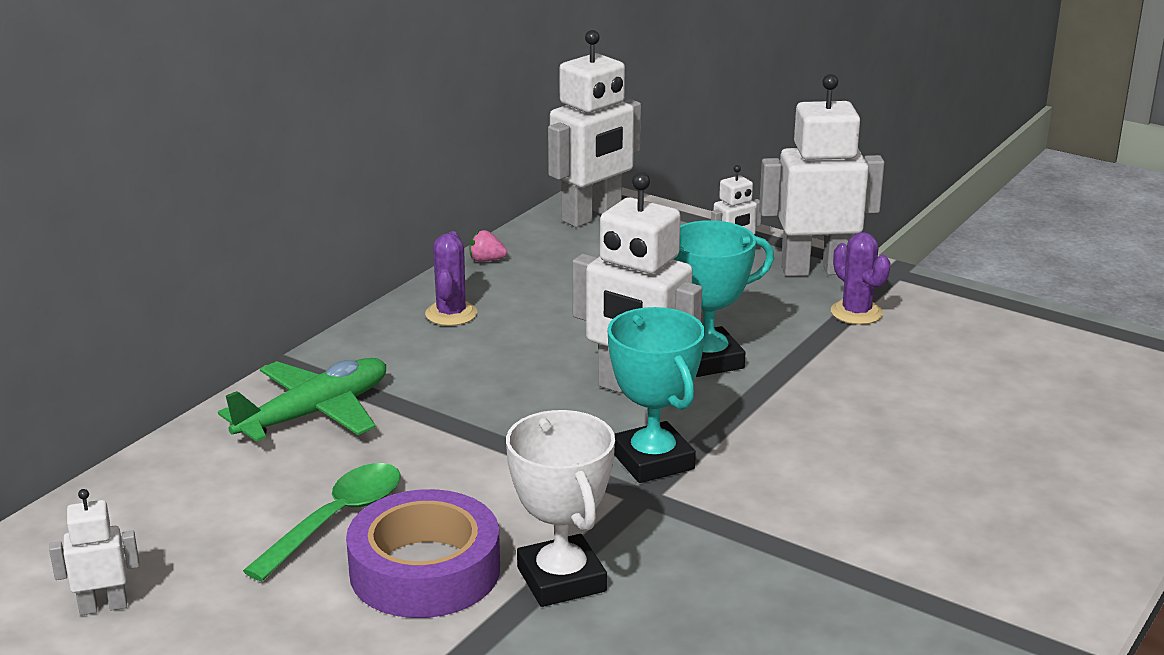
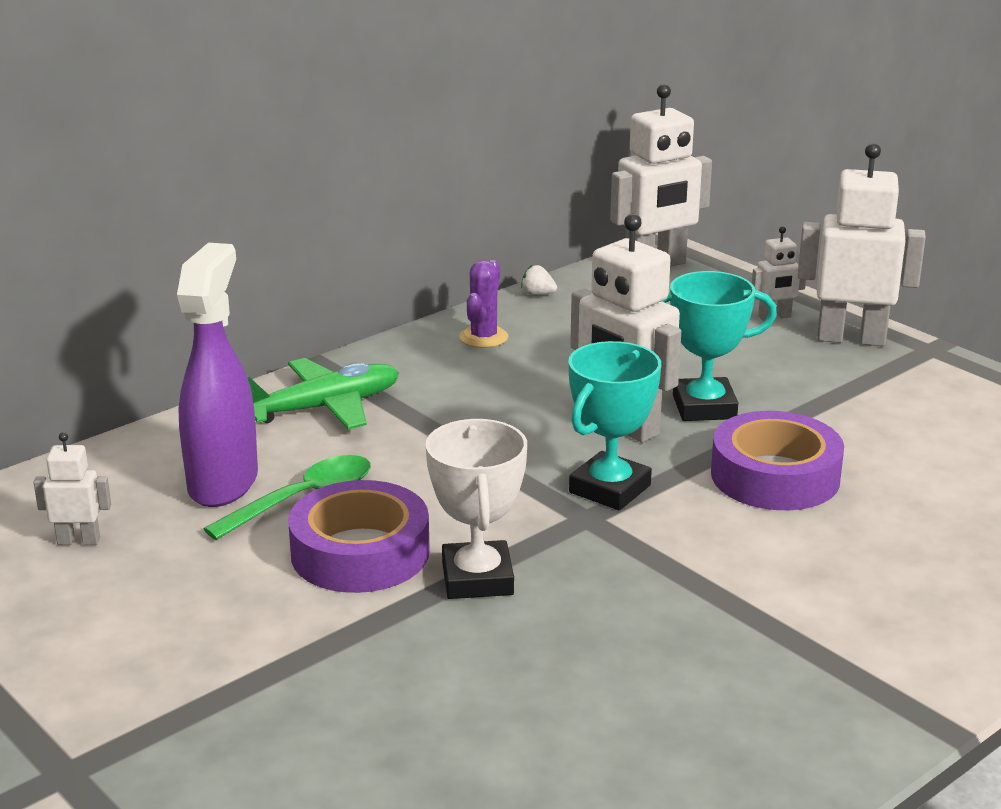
camera: 15 degrees right, 0 degrees up
pink strawberry [470,230,507,262] -> white strawberry [521,265,557,295]
turquoise trophy [607,307,705,483] -> turquoise trophy turned 45 degrees clockwise [569,341,661,510]
purple cactus [831,232,891,325] -> none
none -> purple spray bottle [177,243,258,507]
none -> purple tape [711,411,844,510]

